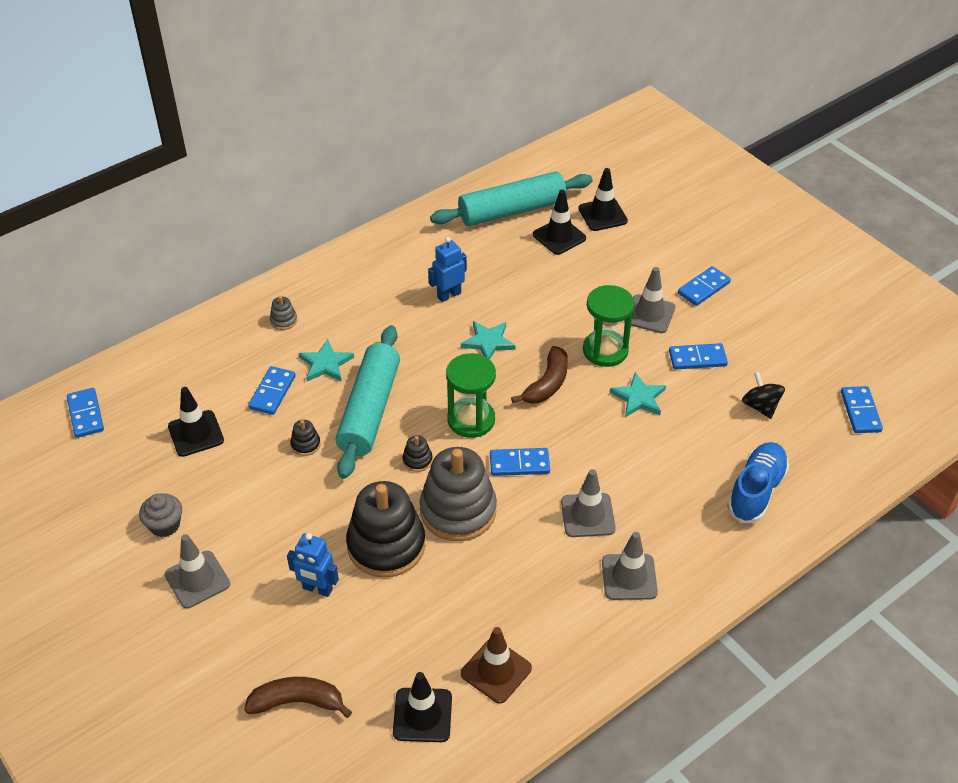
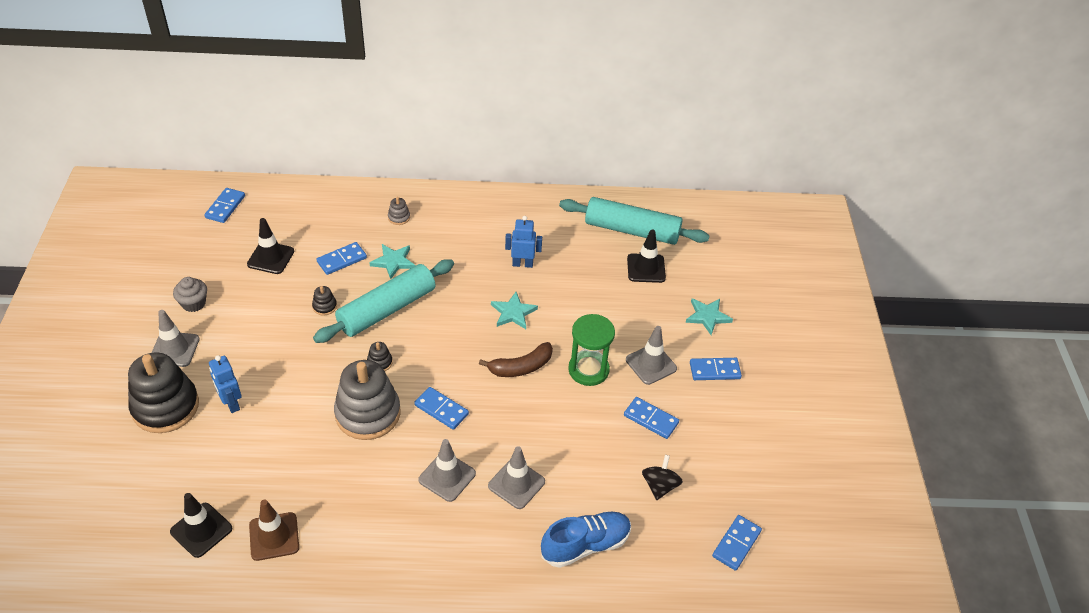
camera: 35 degrees right, 0 degrees up
brown banana [244,677,352,718] -> none
black stacking toy [346,481,425,578] -> black stacking toy moved to [128,353,199,433]
green hourglass [446,353,496,438] -> none
black traffic cone [578,168,628,231] -> none
grey traffic cone [602,532,658,600] -> grey traffic cone moved to [488,446,545,509]
turquoise star [610,372,666,417] -> turquoise star moved to [685,299,733,335]

